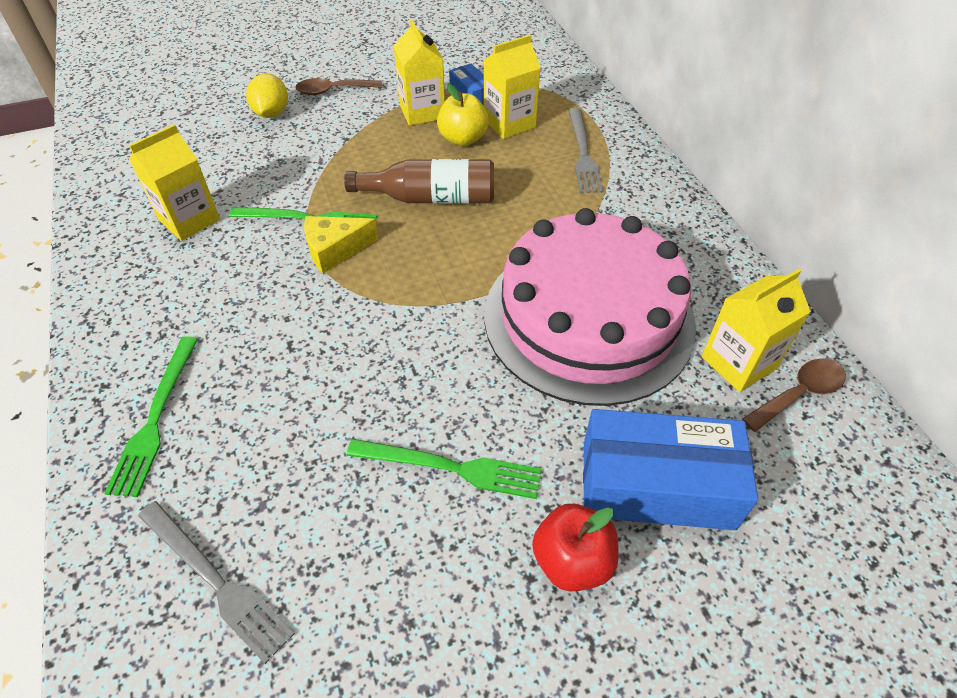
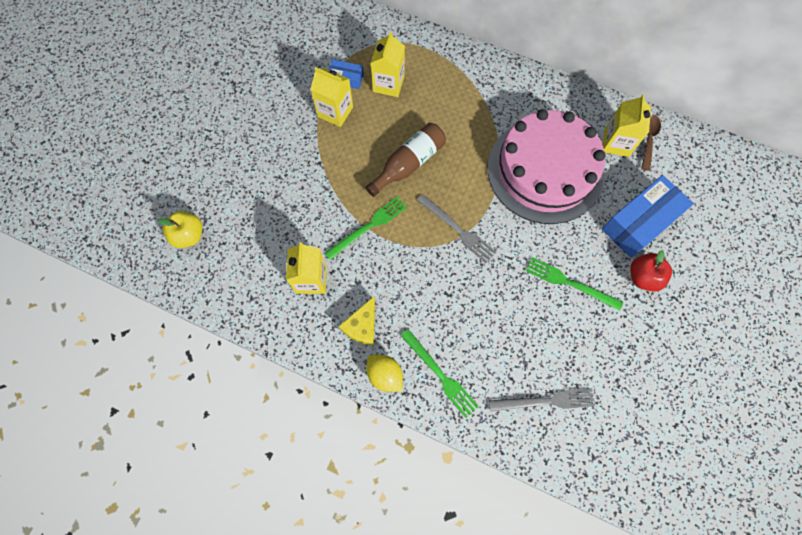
camera: 45 degrees left, 20 degrees up
yellow lemon [246,73,288,118] -> yellow lemon moved to [366,355,403,392]
brown spoon [295,78,382,95] -> none
yellow cheese [304,216,378,273] -> yellow cheese moved to [339,296,375,345]
green fork [346,439,542,499] -> green fork turned 120 degrees counterclockwise [526,257,623,311]
yellow apple [437,84,489,146] -> yellow apple moved to [158,211,202,248]
grey fork [568,108,603,193] -> grey fork moved to [417,194,496,263]

